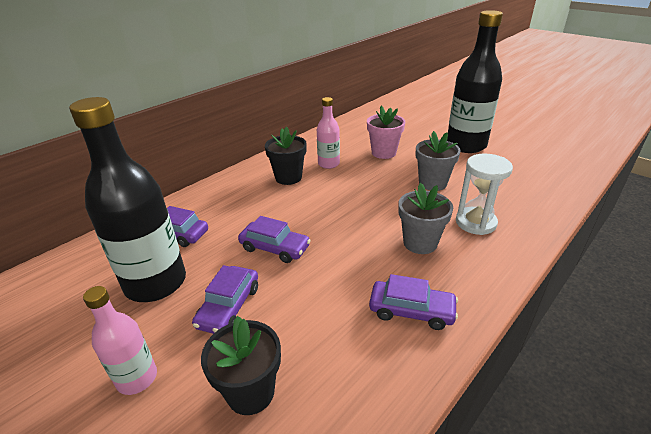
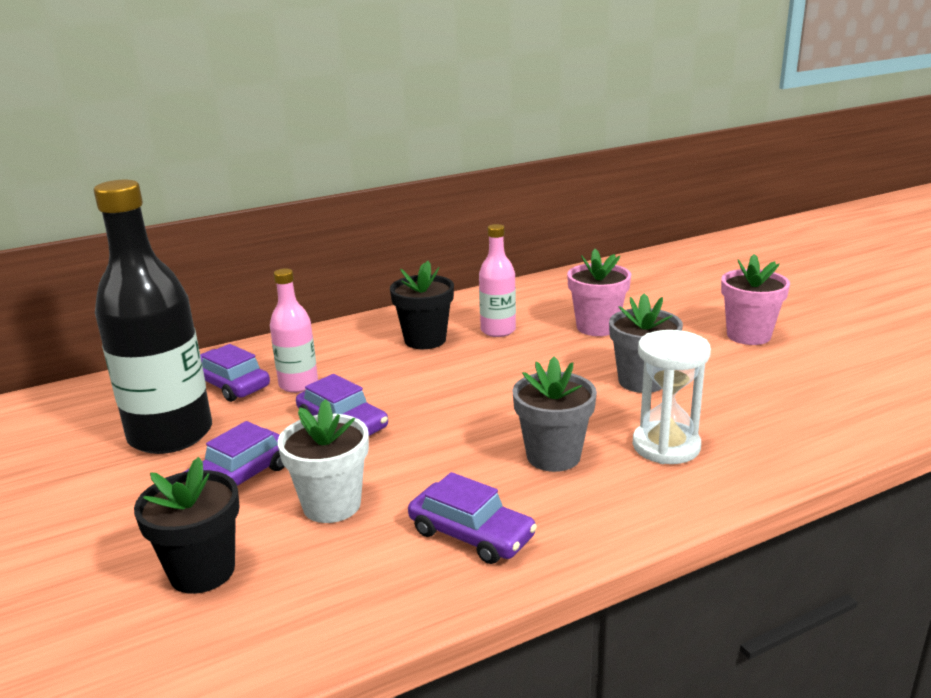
camera: 20 degrees right, 10 degrees down
pink bottle [83,286,157,395] -> pink bottle moved to [270,269,318,393]
black bottle [447,10,503,153] -> pink flower pot [721,254,790,345]
none -> white flower pot [278,399,369,523]

